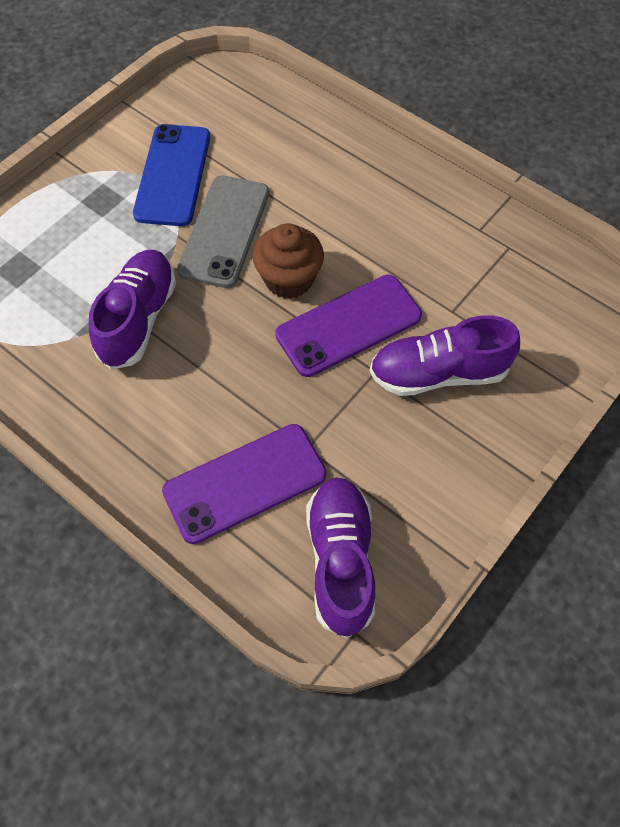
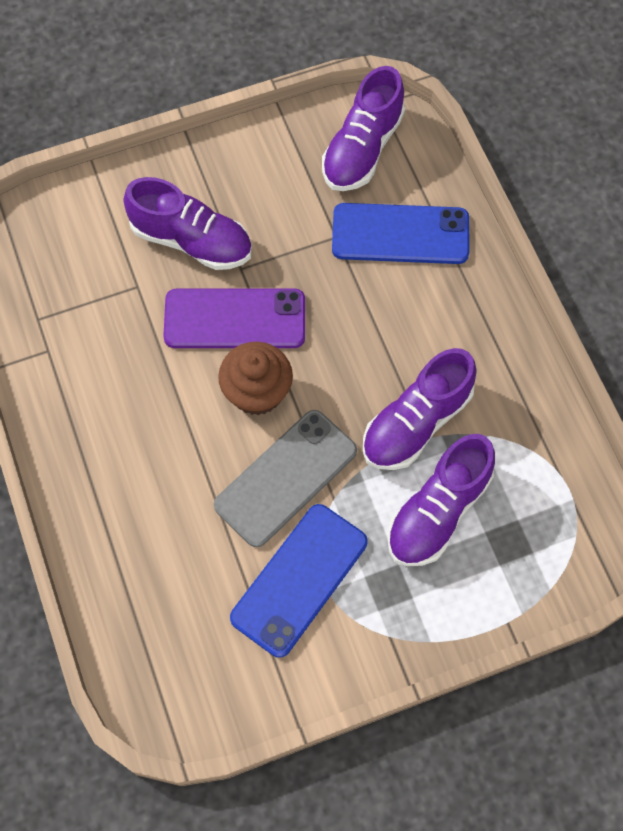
camera: 150 degrees left, 5 degrees up
purple phone [162,424,327,544] -> blue phone [332,203,469,264]
none -> purple shoe [387,434,495,566]

